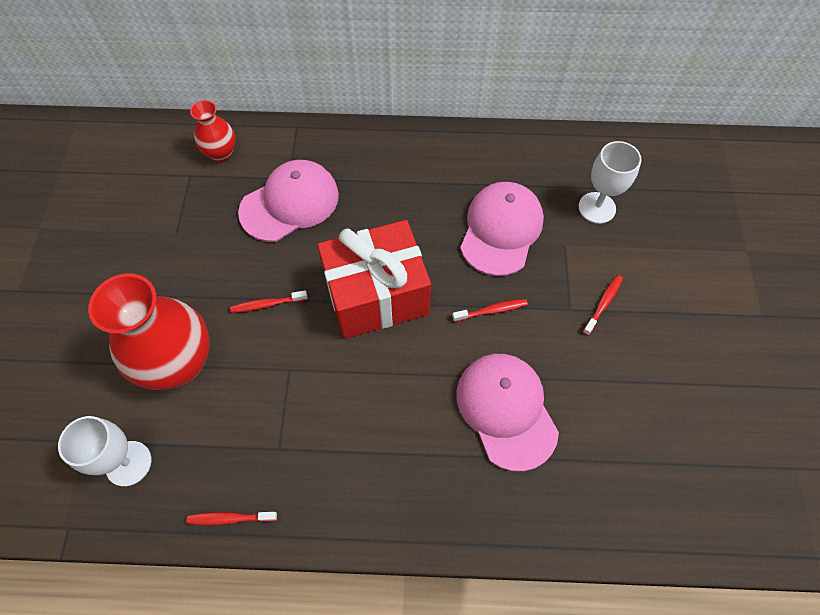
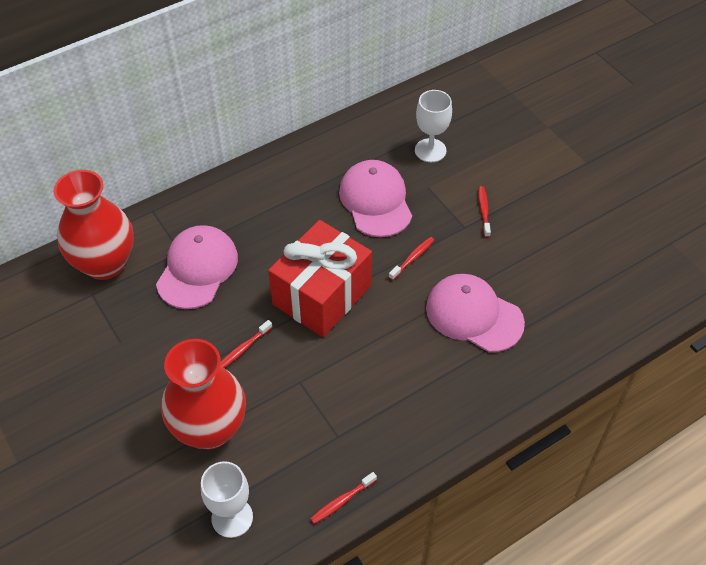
camera: 35 degrees left, 10 degrees down
red vase [190,100,236,162] -> red vase [54,170,134,280], size x1.90

